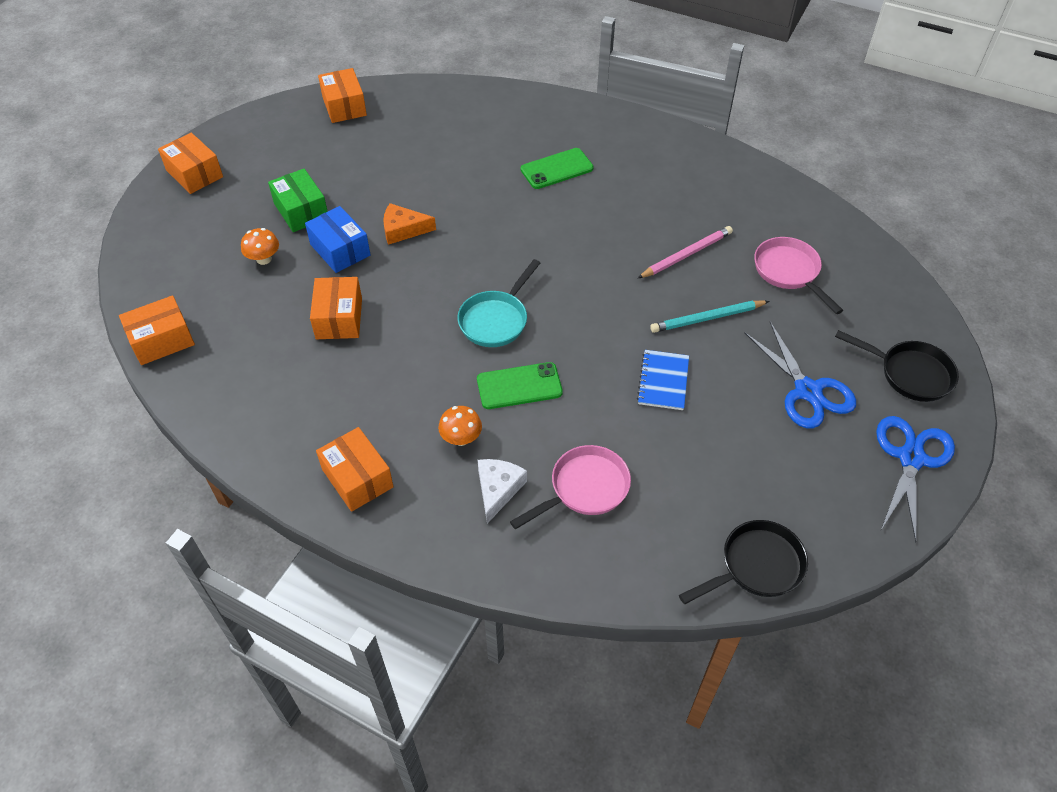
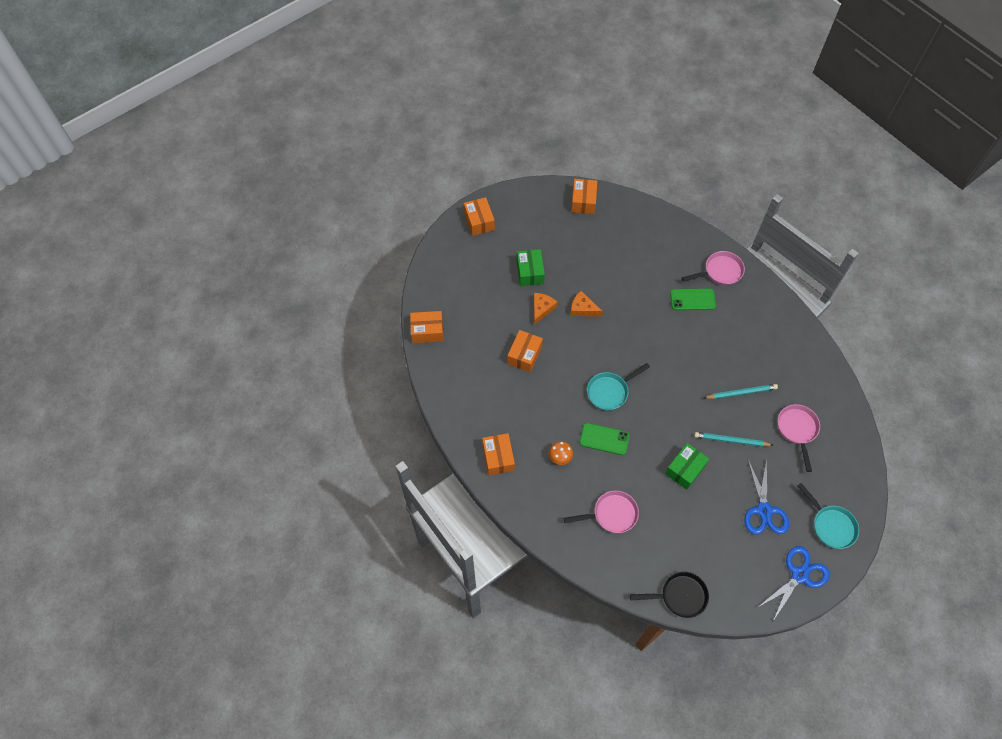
camera: 25 degrees right, 10 degrees up
orange mushroom [241,228,279,265] -> none
blue box [305,206,370,273] -> orange cheese [534,293,558,325]
white cheese [478,459,527,524] -> none
blue notebook [637,350,689,410] -> green box [665,443,709,490]
pink pencil [638,226,733,278] -> turquoise pencil [704,384,778,399]
black pan [835,330,959,402] -> turquoise pan [797,483,859,549]
none -> pink pan [682,251,745,285]

